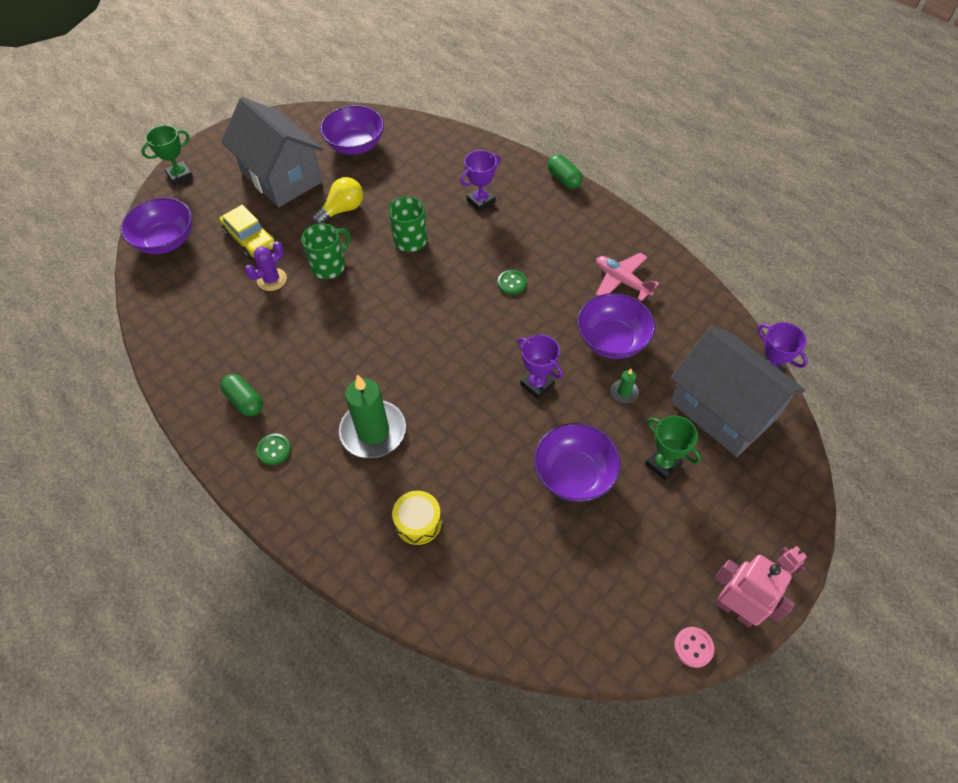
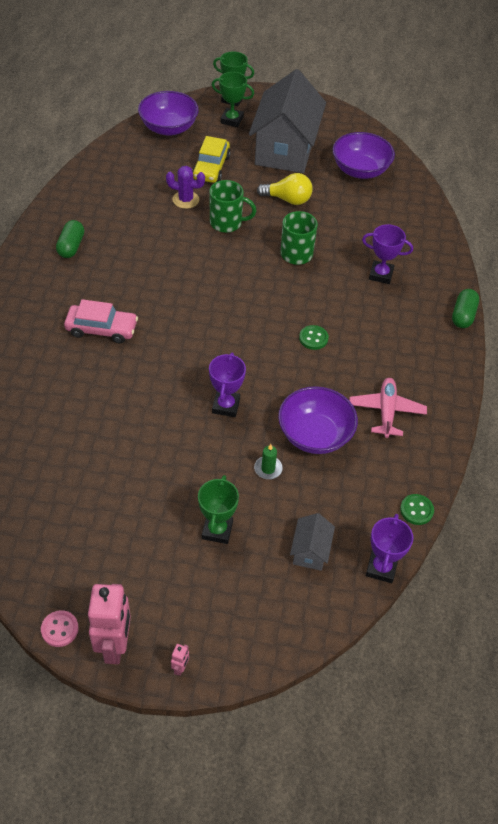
camera: 50 degrees right, 5 degrees down
green button [256,434,291,465] -> green button moved to [400,494,434,525]
green candle [339,375,406,458] -> pink car [64,299,138,344]
yellow drum [392,491,442,545] -> none
purple bowl [534,423,621,502] -> none
grey house [671,327,805,457] -> grey house [290,513,335,571], size x0.42
none -> green trophy [212,72,254,127]

